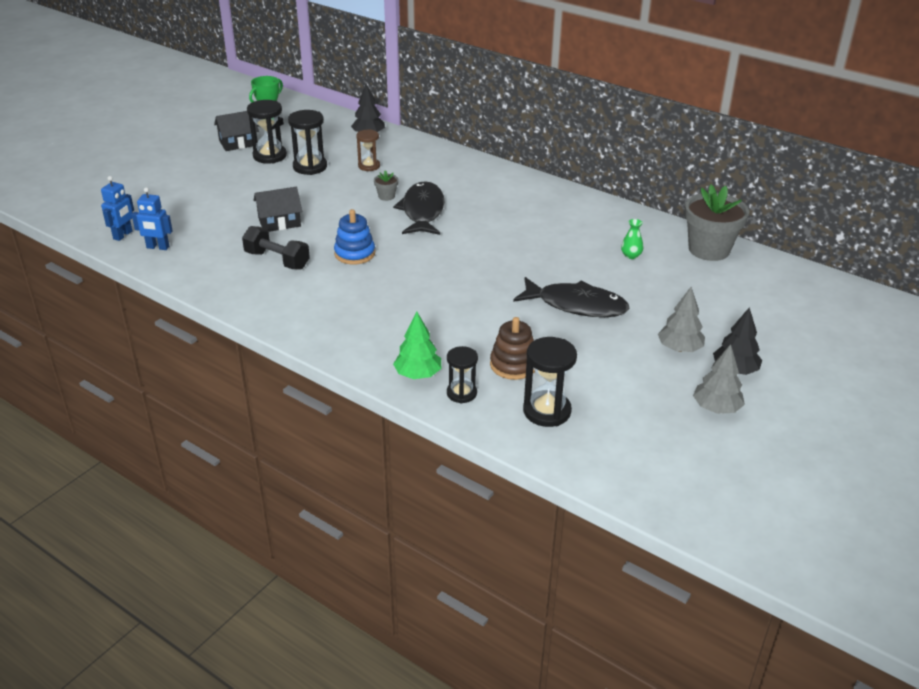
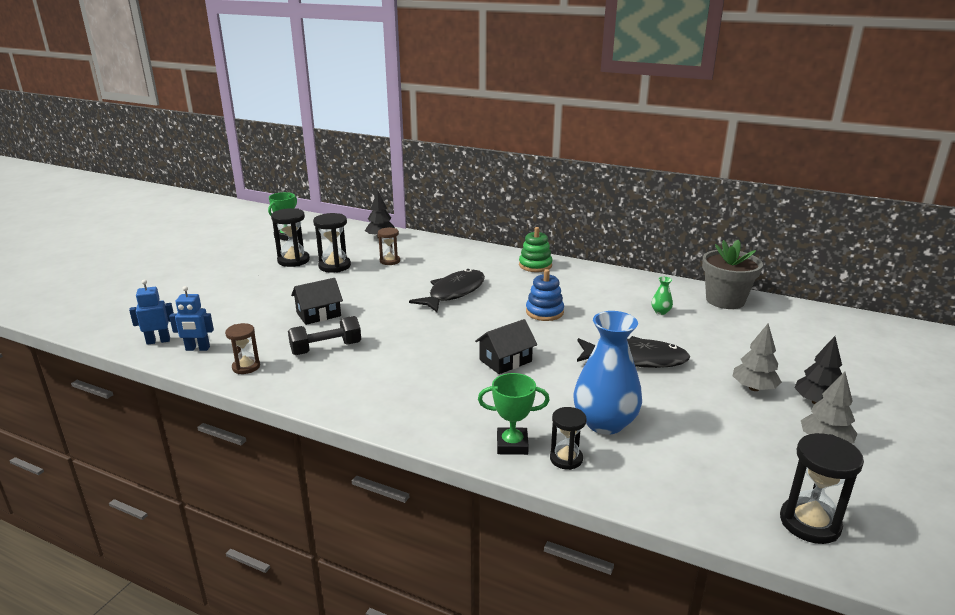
camera: 10 degrees left, 10 degrees down
blue robot [101,176,134,241] -> blue robot turned 120 degrees counterclockwise [129,280,174,345]
black house [214,111,259,151] -> black house moved to [475,319,537,374]
black dumbbell [242,226,310,270] -> black dumbbell turned 45 degrees counterclockwise [288,316,361,355]
blue stacking toy [334,209,375,265] -> blue stacking toy moved to [526,269,564,321]
grey flower pot [374,170,398,201] -> none
black fish [393,181,445,235] -> black fish turned 45 degrees clockwise [409,269,485,312]
green tree [393,312,441,379] -> green trophy [478,373,550,455]
brown stacking toy [490,317,535,380] -> blue vase [573,311,642,435]
black hourglass [523,337,577,427] -> black hourglass moved to [780,433,864,544]
none -> brown hourglass [225,323,260,374]
none -> green stacking toy [519,227,552,272]

